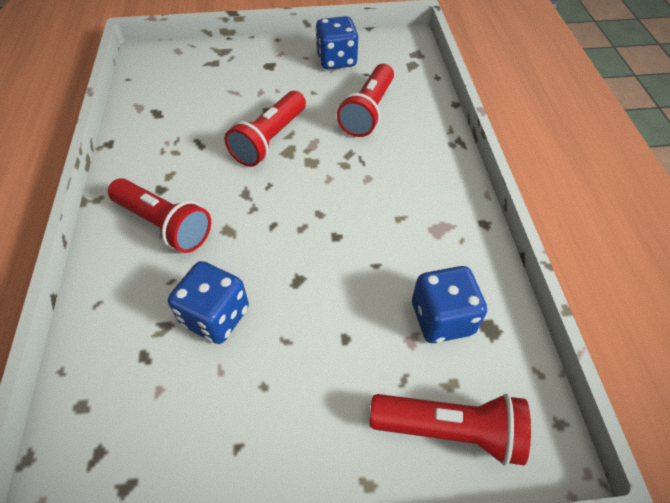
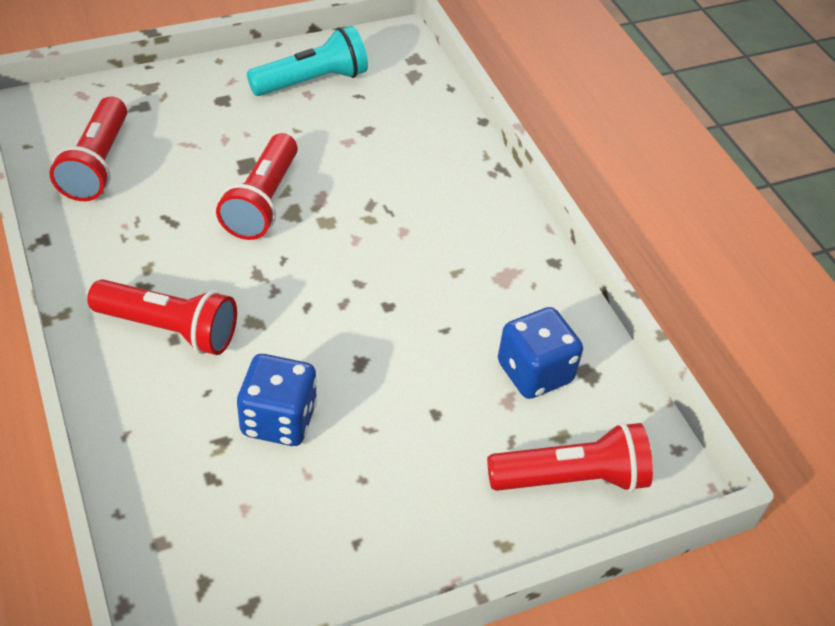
camera: 20 degrees left, 5 degrees down
blue dice [315,16,358,69] -> turquoise flashlight [247,26,368,96]
red flashlight [337,64,394,137] -> red flashlight moved to [50,97,127,201]

